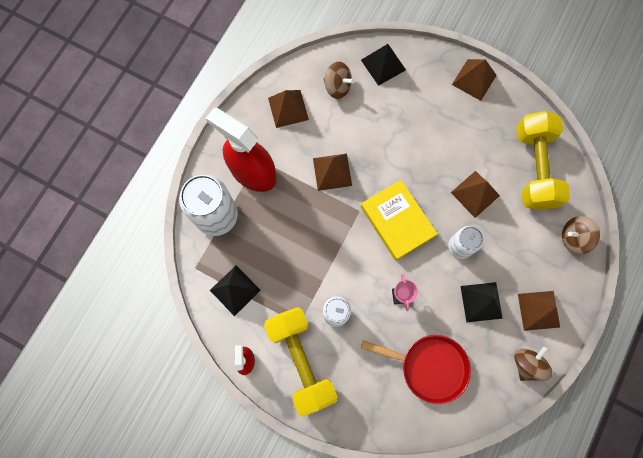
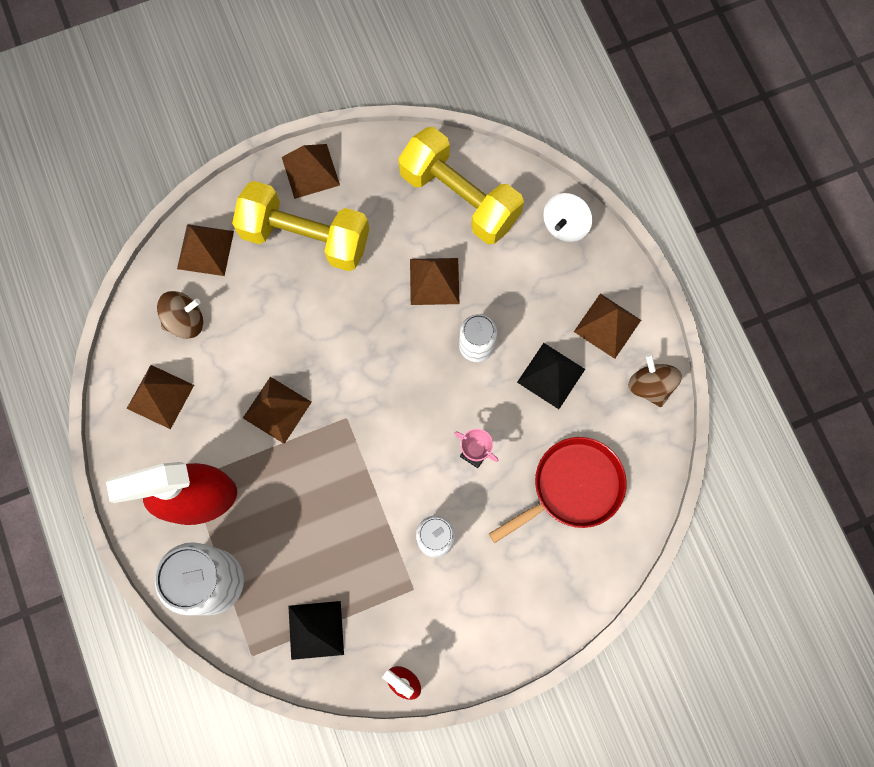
camera: 50 degrees left, 0 degrees up
yellow dumbbell [264,307,337,417] -> yellow dumbbell moved to [232,181,369,271]
black pyramid [361,44,406,86] -> brown pyramid [177,224,234,276]
yellow book [361,180,437,261] -> none
brown spinning top [562,216,600,254] -> white spinning top [543,193,592,242]

